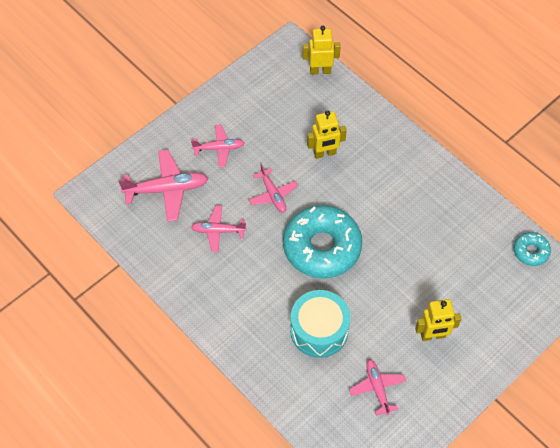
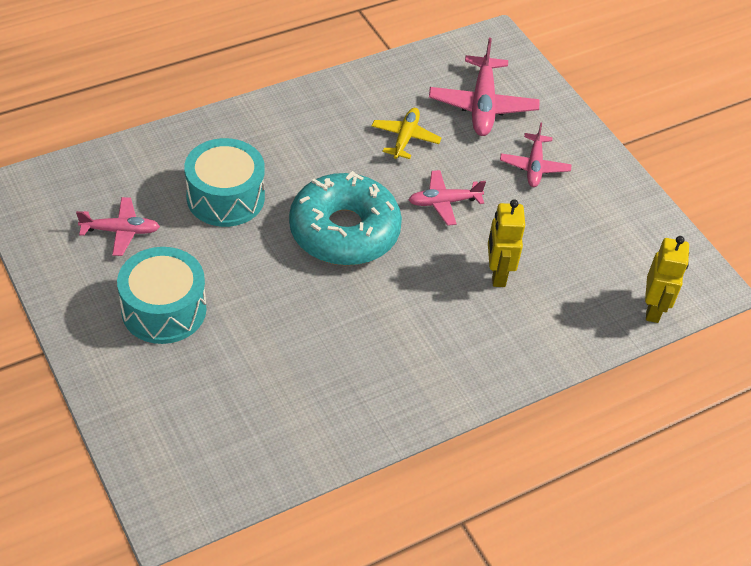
camera: 100 degrees right, 10 degrees down
pink plane [191,205,247,252] -> yellow plane [372,108,441,159]
yellow robot [415,299,462,341] -> turquoise drum [117,247,206,344]
turquoise donut [514,232,551,266] -> none

